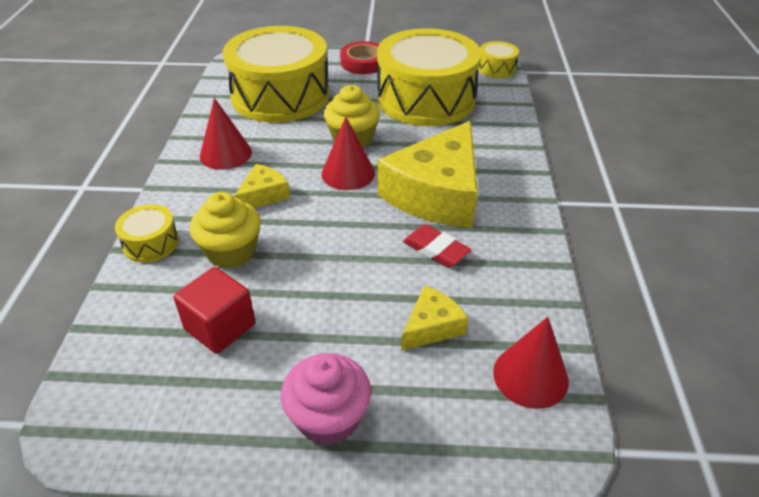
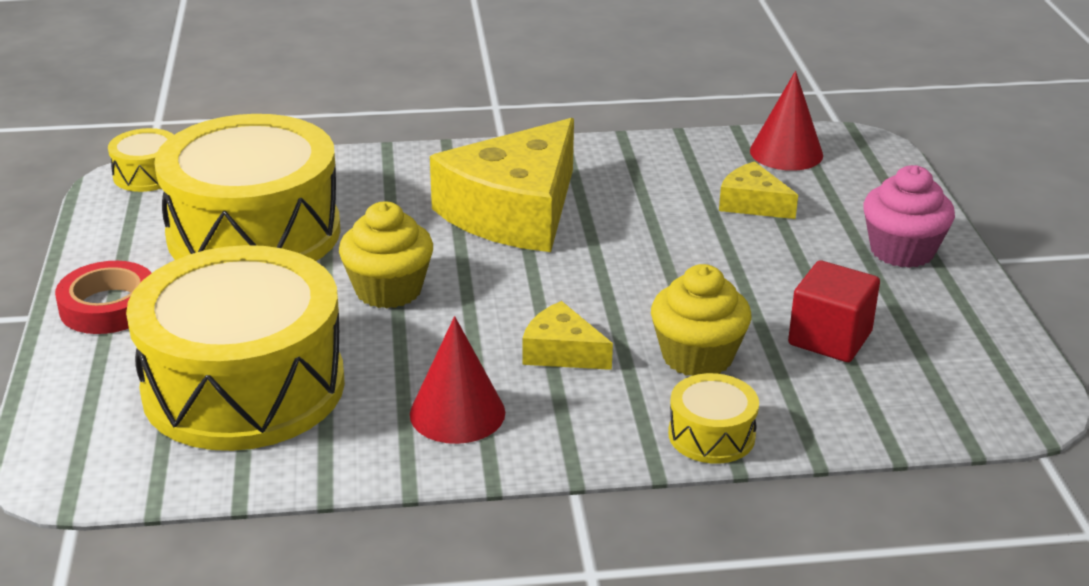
camera: 100 degrees left, 10 degrees down
red cone [322,117,375,190] -> none
yellow cheese [378,121,478,228] -> yellow cheese turned 105 degrees clockwise [430,118,574,252]
red eraser [403,224,471,267] -> none

